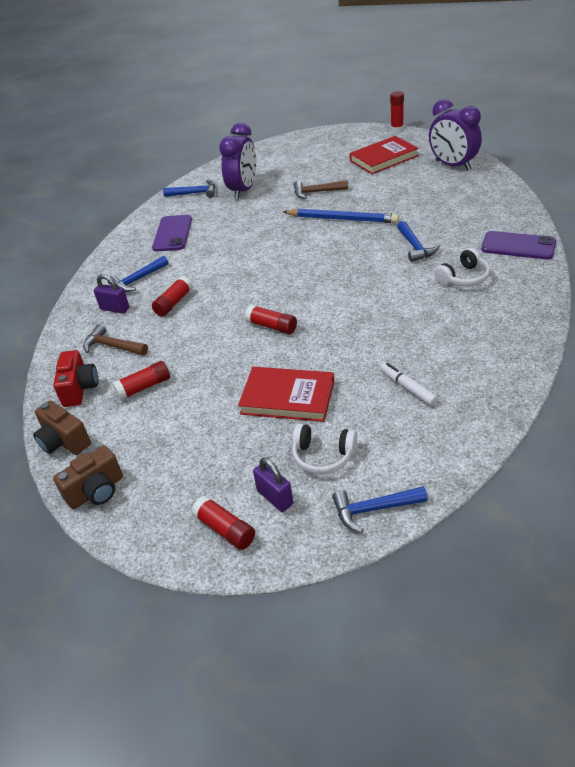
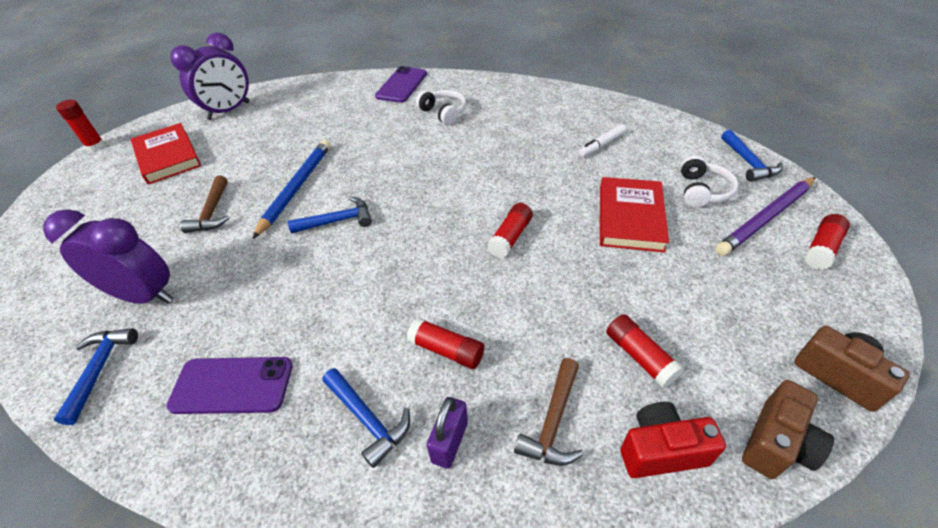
camera: 95 degrees left, 5 degrees up
purple padlock [253,457,293,512] -> purple pencil [716,177,815,256]
blue hammer [397,221,440,262] -> blue hammer moved to [288,197,372,234]

